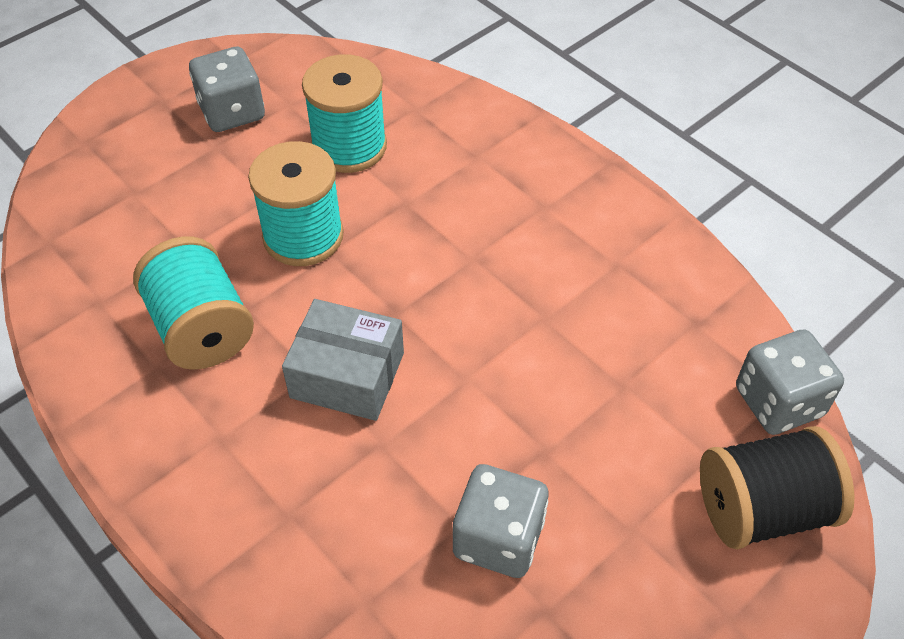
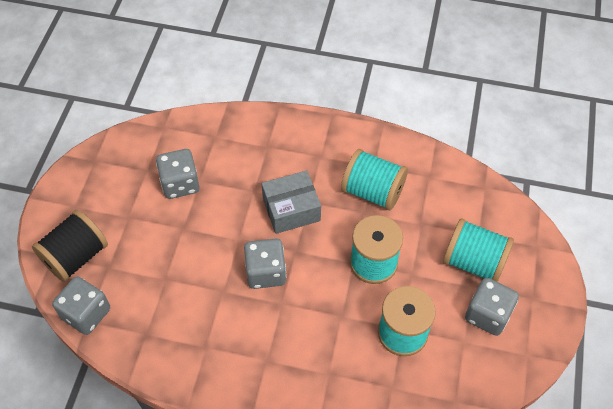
camera: 145 degrees right, 5 degrees up
none -> grey dice [244,238,286,289]
none -> turquoise spool [443,218,514,282]

